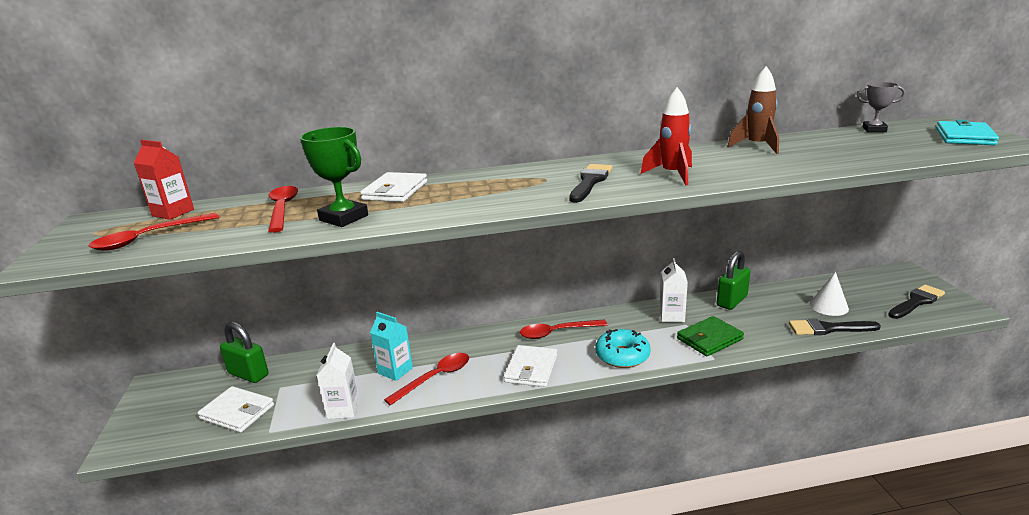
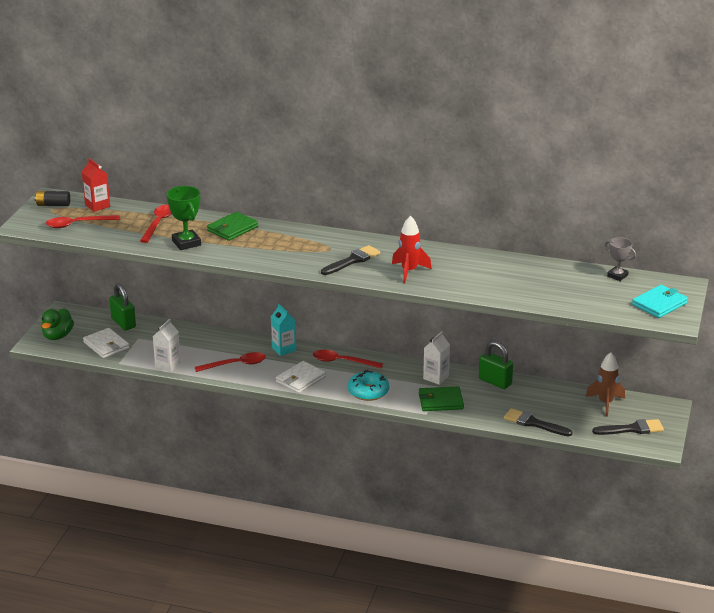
camera: 25 degrees right, 5 degrees up
white wallet [360,172,427,202] -> green wallet [207,212,258,241]
turquoise carton [370,312,413,381] -> turquoise carton moved to [271,304,296,356]
green padlock [717,251,751,310] -> green padlock turned 60 degrees clockwise [479,341,513,389]
brown rocket [727,66,779,154] -> brown rocket moved to [586,352,625,416]
white cone [810,272,849,316] -> none
none -> black battery [35,191,70,206]
none -> green duck [42,308,74,340]

